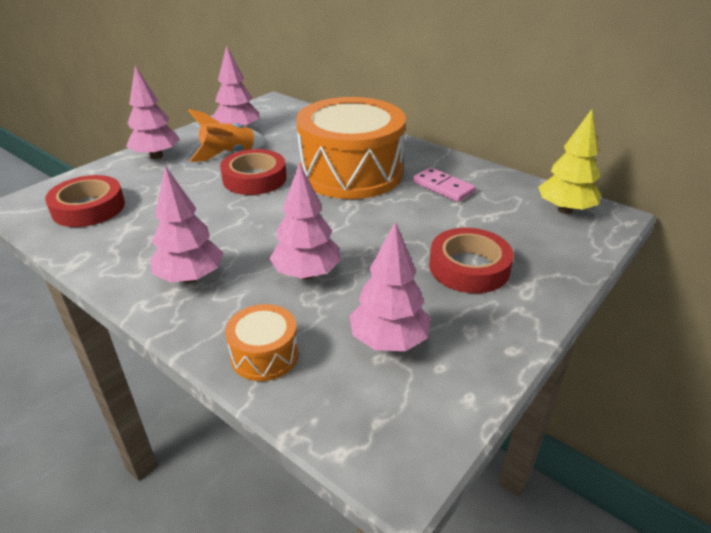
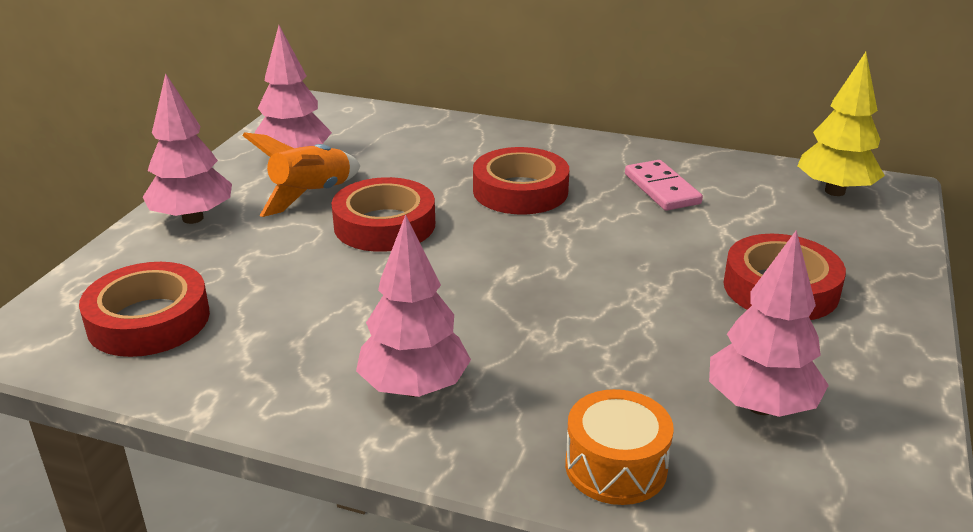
camera: 20 degrees left, 5 degrees down
pink tree [269,162,341,279] -> none
orange drum [296,97,406,199] -> red tape [473,147,569,215]
pink domino [413,167,476,202] -> pink domino turned 45 degrees clockwise [625,160,703,211]

